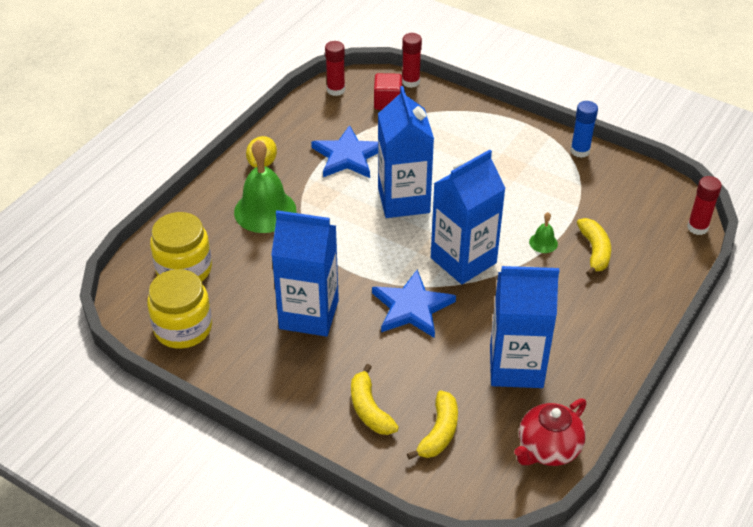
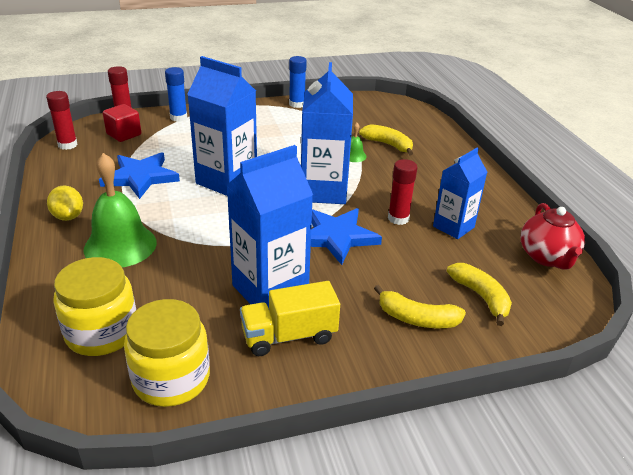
camera: 50 degrees left, 10 degrees down
blue carton [490,266,559,388] -> blue carton [433,148,487,239], size x0.63
red glue stick [687,176,722,235] -> red glue stick moved to [388,159,418,225]
none -> blue glue stick [165,67,187,122]
none -> yellow truck [240,281,340,356]

